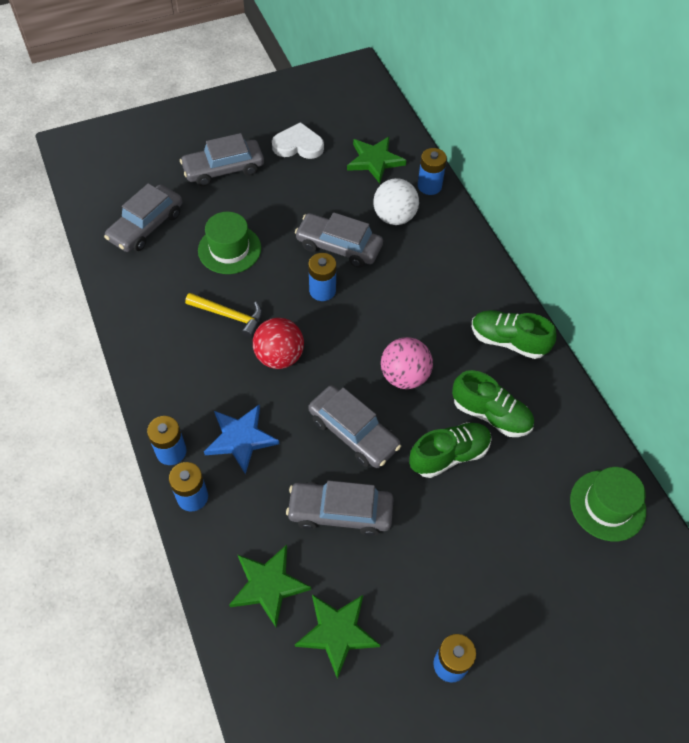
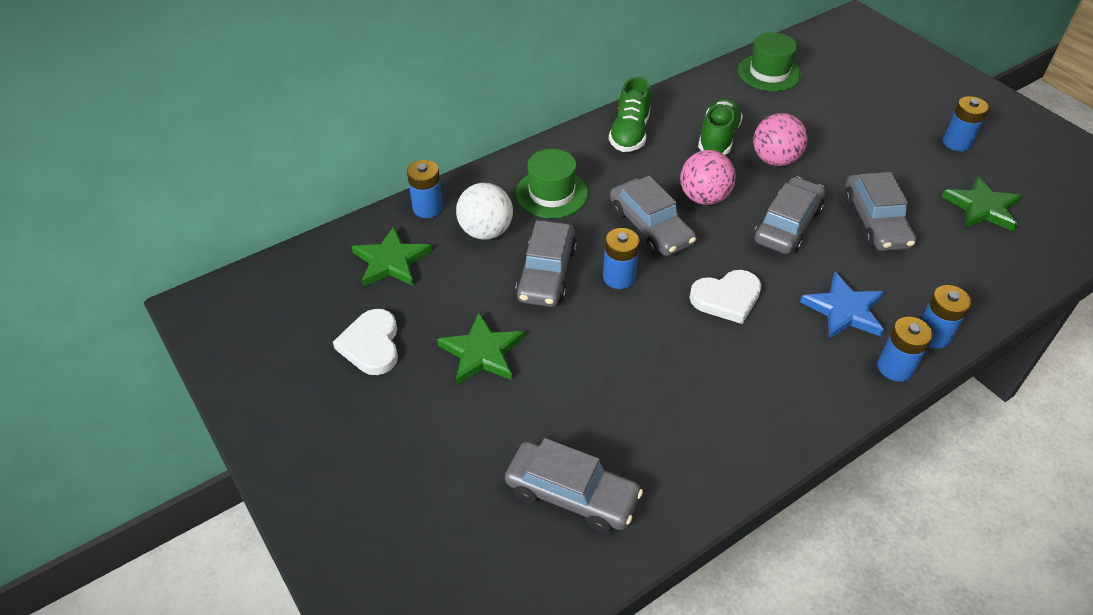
camera: 100 degrees left, 10 degrees down
grey car [180,133,264,186] -> grey car moved to [610,176,696,256]
yellow hammer [185,293,262,338] -> none
green hat [198,212,261,274] -> green hat moved to [516,149,588,218]
green star [229,545,311,627] -> green star moved to [437,312,524,385]
red ball [253,318,304,369] -> white heart [689,270,761,324]
green shoe [409,422,492,478] -> pink ball [753,113,807,166]

